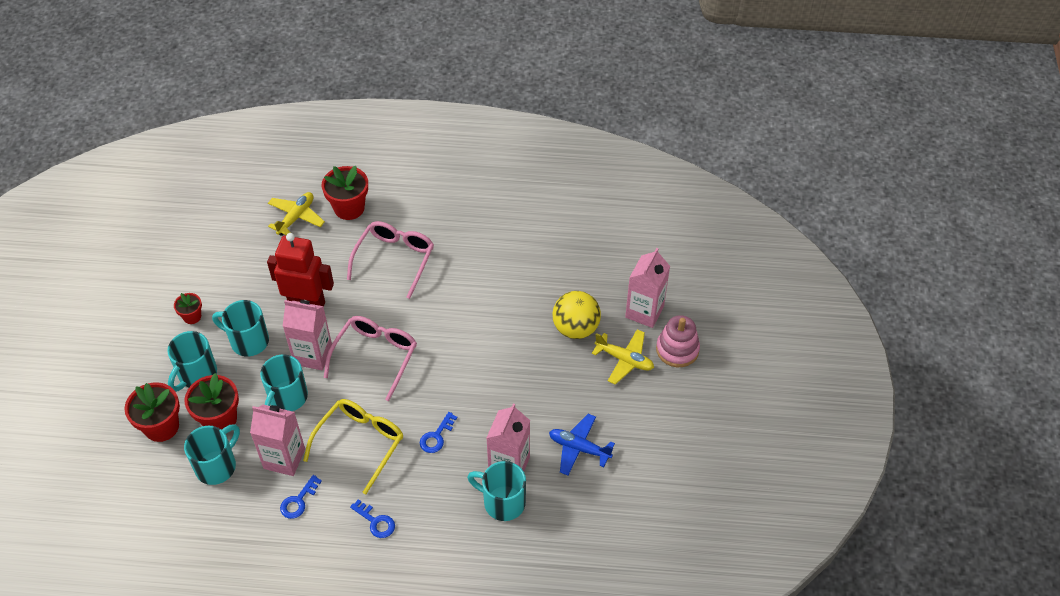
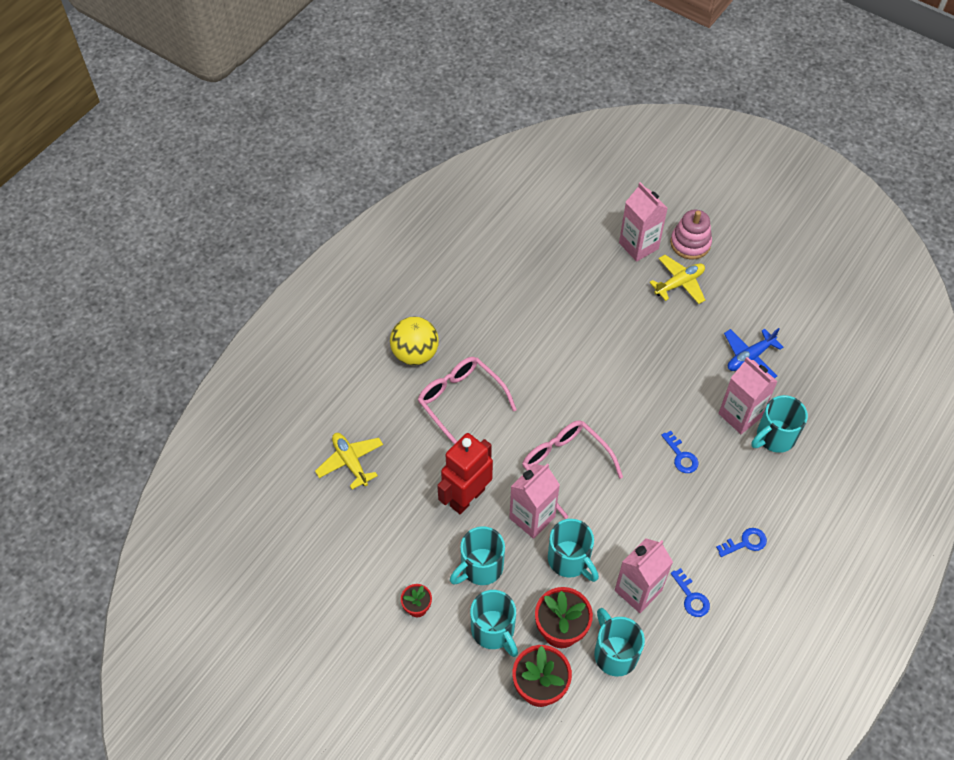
camera: 60 degrees left, 5 degrees up
yellow glasses [303,399,403,494] -> none
red flower pot [322,166,368,220] -> none
yellow ball [553,291,601,339] -> yellow ball moved to [390,317,439,365]

